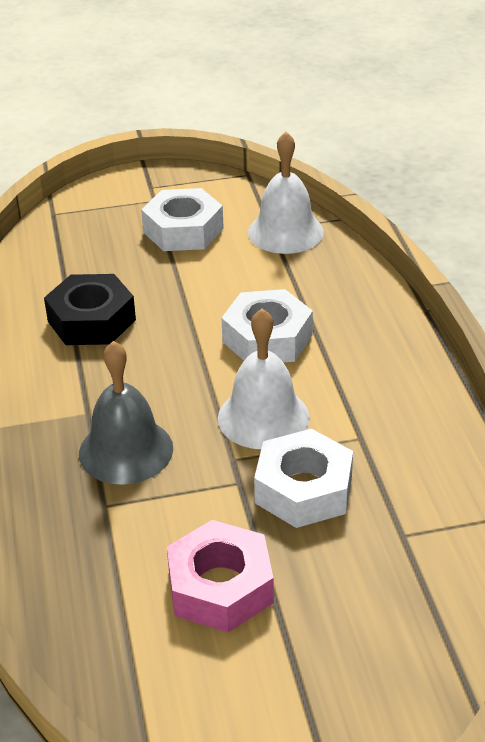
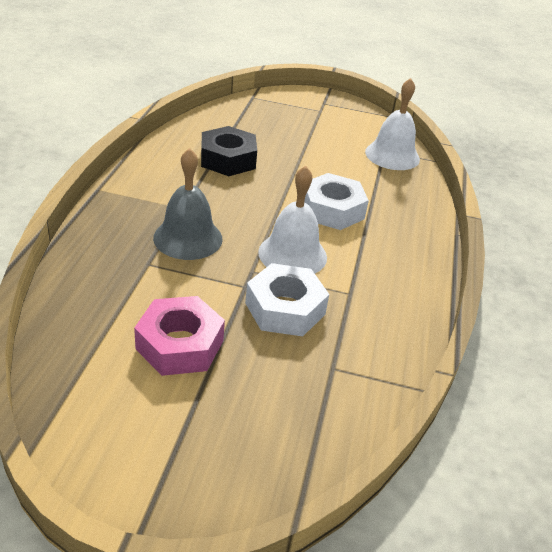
camera: 20 degrees right, 0 degrees up
white nut [141,188,224,251] -> none

